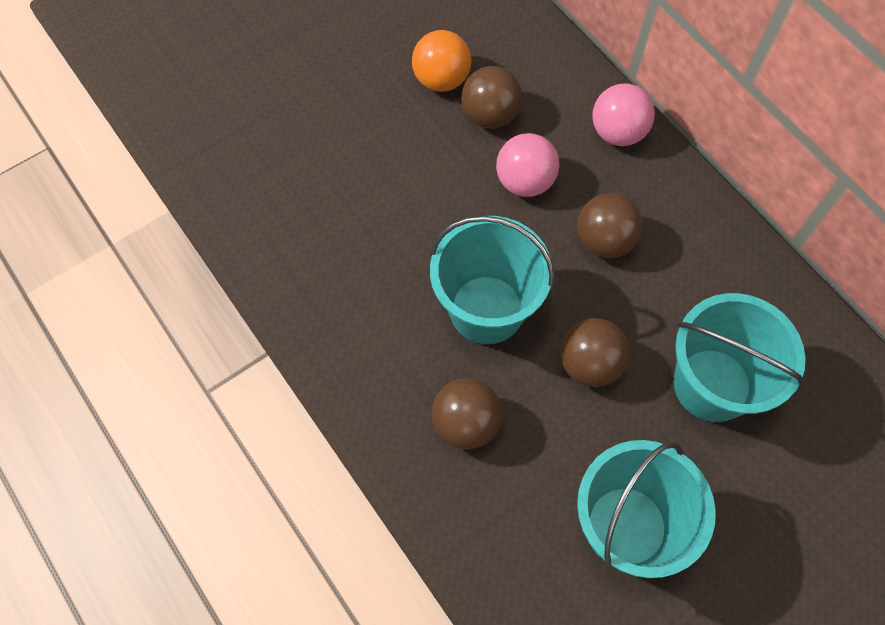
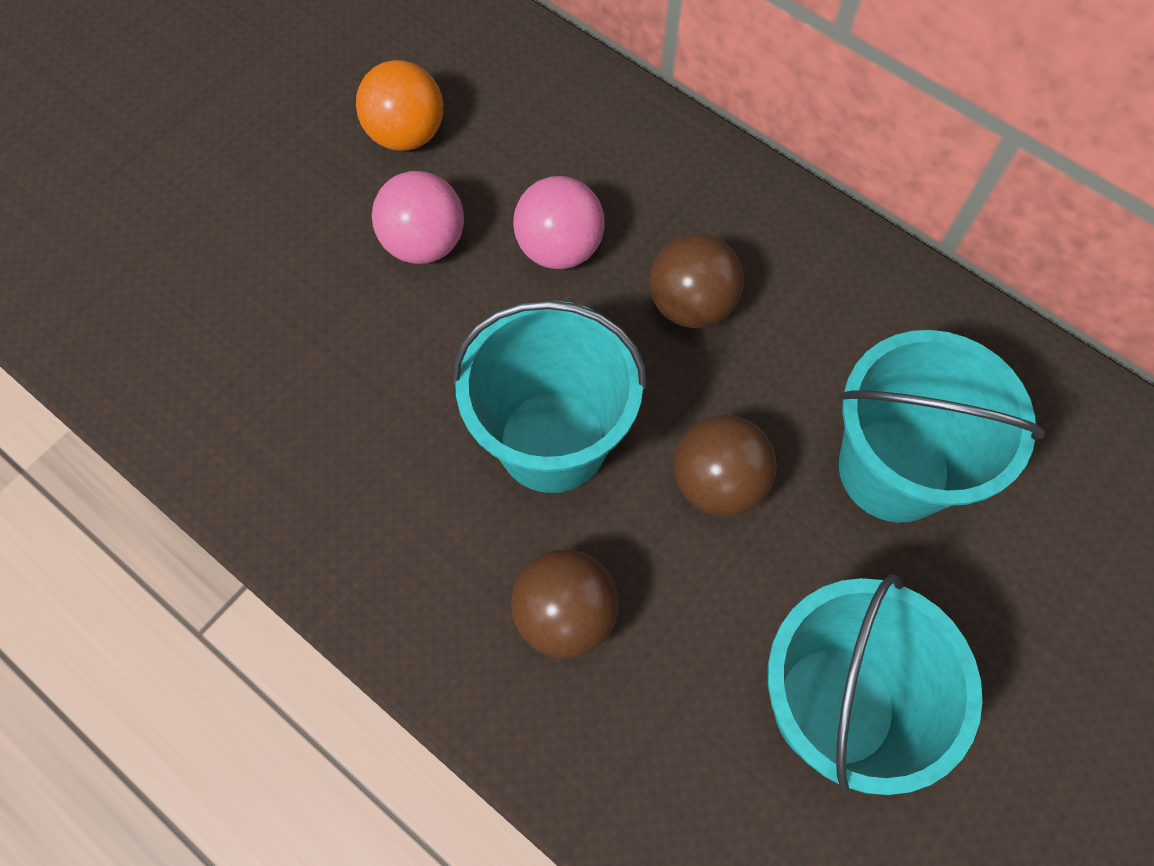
camera: 15 degrees left, 0 degrees up
brown ball [461,66,522,129] -> none
pink ball [592,83,655,146] -> pink ball moved to [372,171,464,264]

